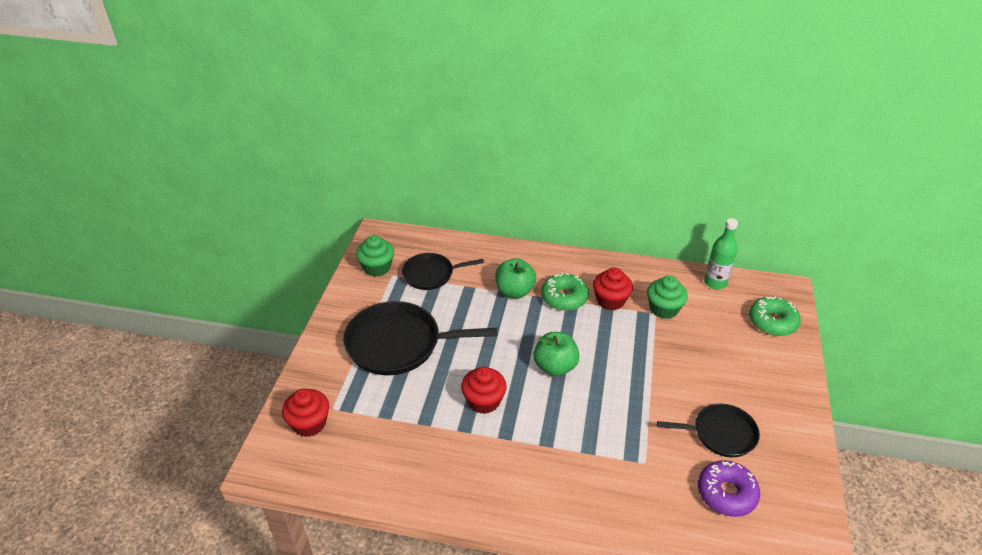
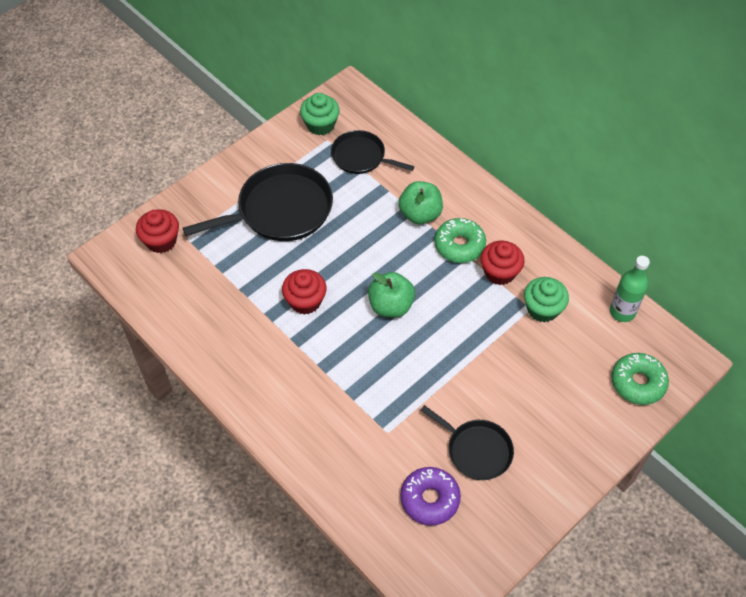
camera: 35 degrees right, 15 degrees up
black pan [343,301,497,375] -> black pan turned 120 degrees clockwise [183,163,333,241]

